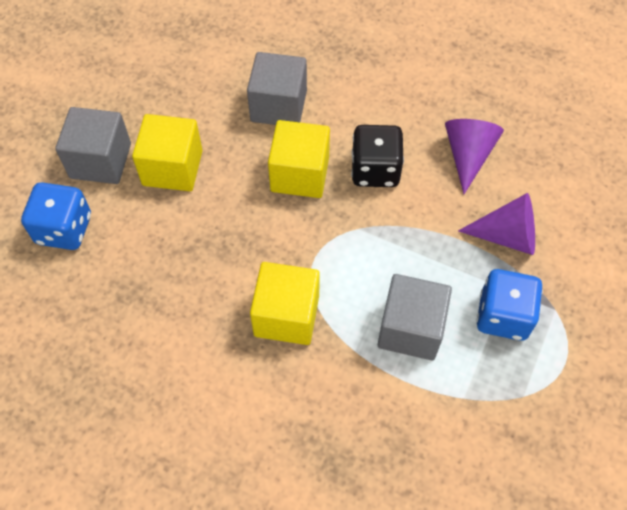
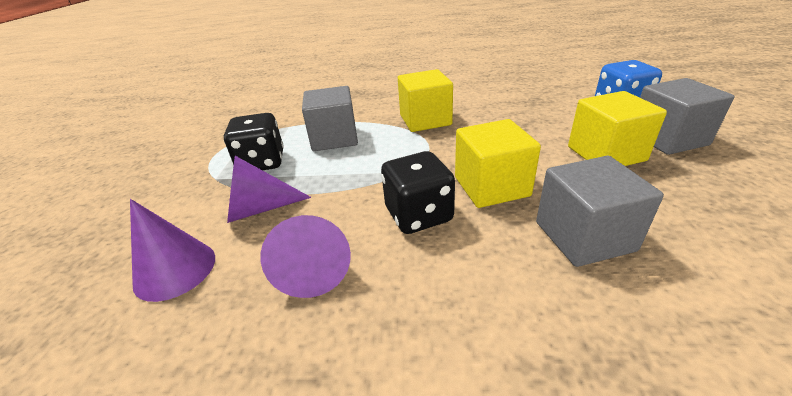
camera: 160 degrees right, 25 degrees down
blue dice [476,269,543,341] -> black dice [224,113,284,170]
none -> purple cone [130,199,215,302]

